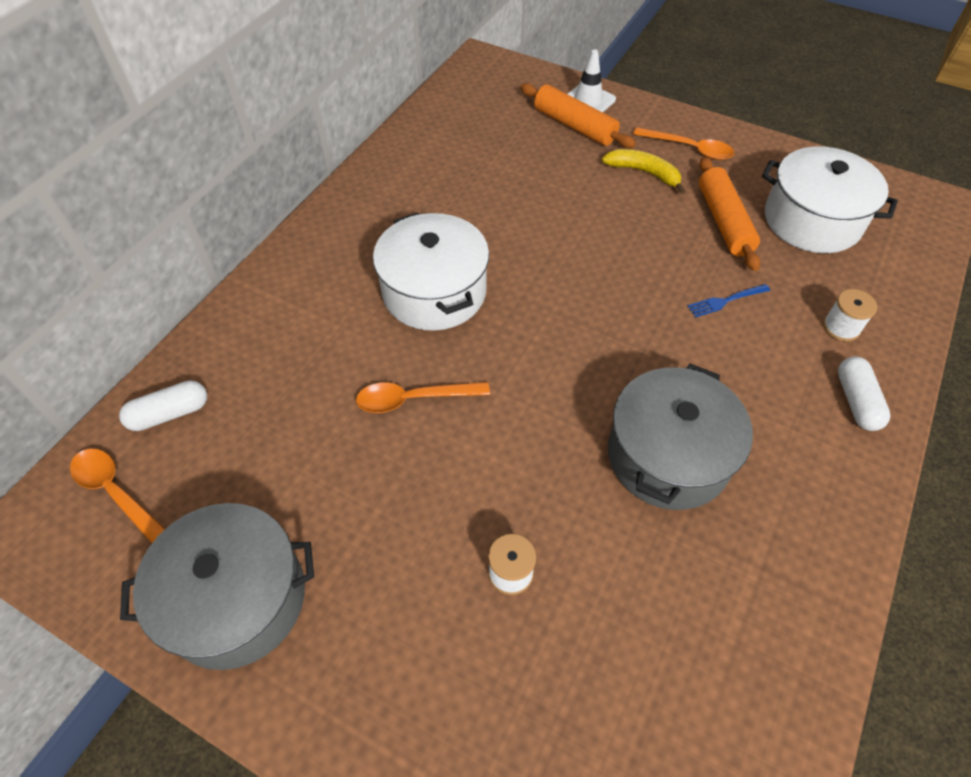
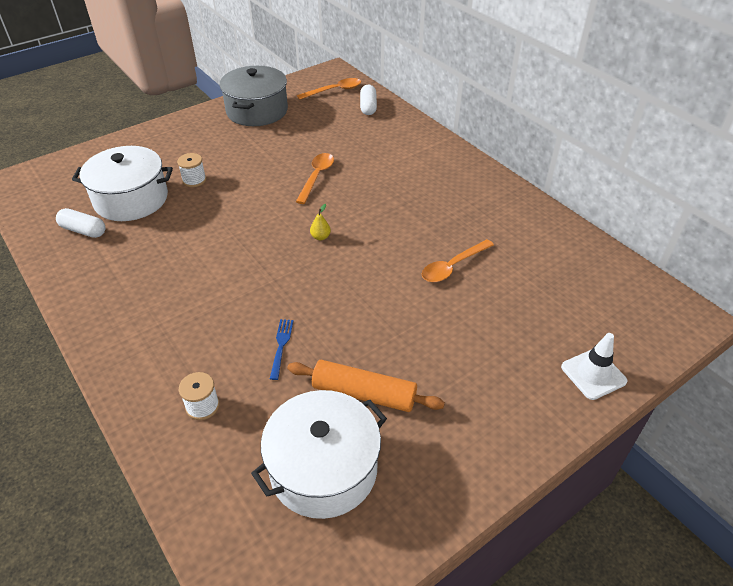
camera: 115 degrees right, 10 degrees down
white pot [373,212,489,331] -> white pot moved to [72,146,173,221]
orange rolling pin [521,83,636,148] -> none
yellow banana [602,149,685,194] -> none
grey pot [608,364,753,510] -> none
orange spoon [633,127,734,160] -> orange spoon moved to [422,239,494,282]
white capsule [838,356,890,431] -> white capsule moved to [56,208,105,238]
none -> yellow pear [310,204,331,240]

